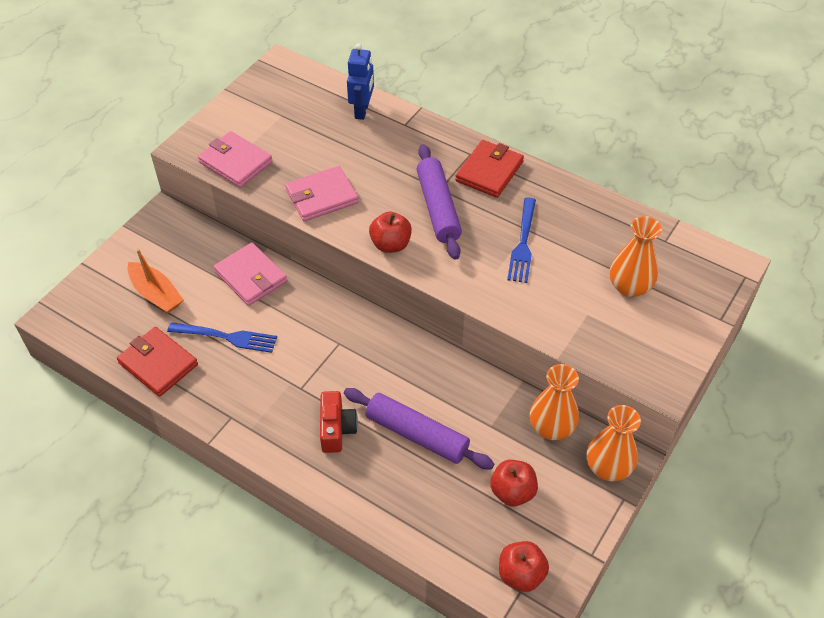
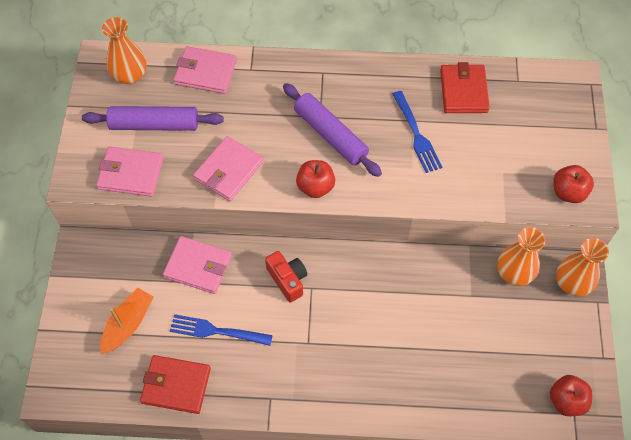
camera: 30 degrees left, 10 degrees up
orange boat [127,249,184,313] -> orange boat turned 75 degrees counterclockwise [100,288,154,354]
blue fork [167,322,277,353] -> blue fork turned 150 degrees counterclockwise [170,314,273,346]
red camera [320,391,358,453] -> red camera moved to [265,251,307,303]
purple rolling pin [344,388,494,469] -> purple rolling pin moved to [82,106,224,131]
blue robot [347,43,374,120] -> pink wallet [174,46,237,94]
red wallet [455,140,524,198] -> red wallet moved to [440,62,490,113]
red apple [490,460,538,506] -> red apple moved to [553,165,594,203]
orange vase [610,216,662,297] -> orange vase moved to [102,17,147,84]

